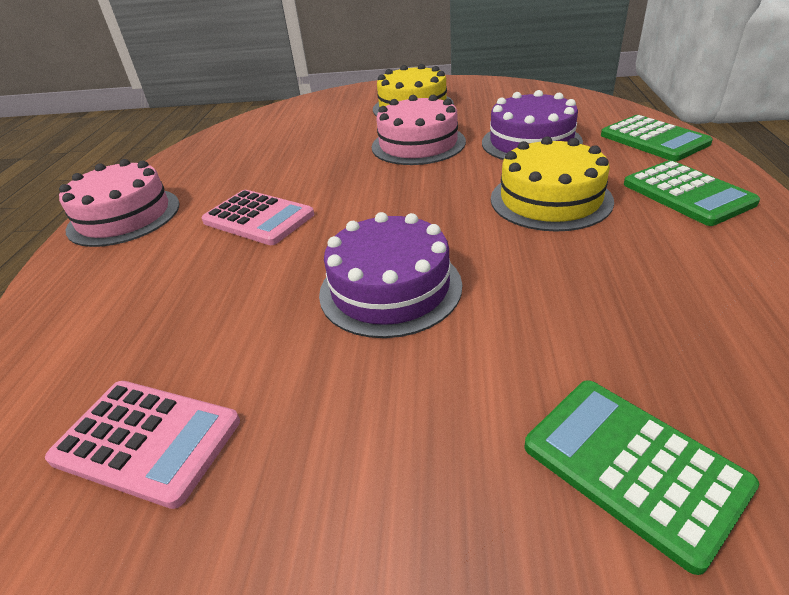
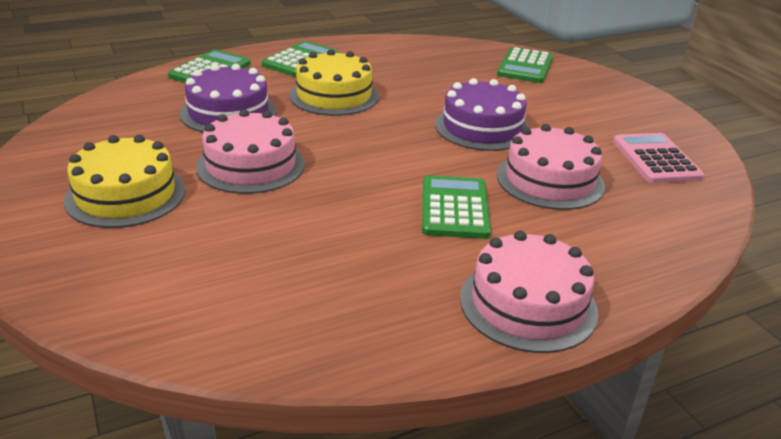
camera: 125 degrees left, 5 degrees down
pink calculator [201,190,314,245] -> green calculator [422,175,491,239]
none -> pink cake [497,124,605,210]

